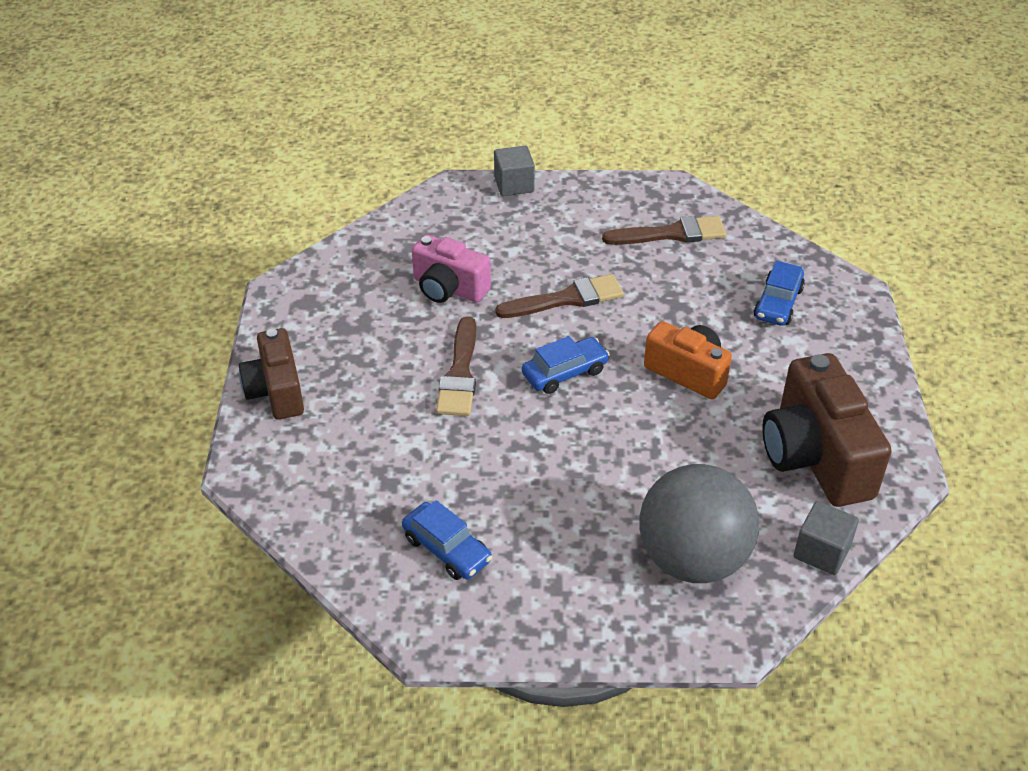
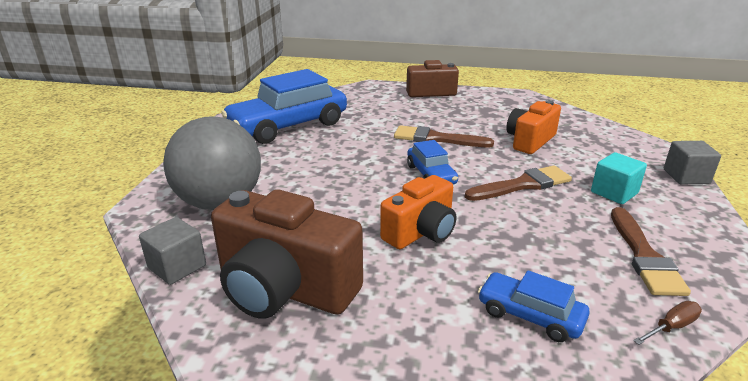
camera: 100 degrees right, 15 degrees down
blue car [402,500,492,580] -> blue car [221,69,347,144], size x2.02
pink camera [412,234,491,303] -> orange camera [506,100,561,154]
brown brush [495,274,624,318] -> brown brush turned 105 degrees counterclockwise [465,166,572,201]
brown camera [762,353,892,507] -> brown camera turned 150 degrees counterclockwise [211,189,363,319]
none -> turquoise cube [591,152,647,204]
none -> brown screwdriver [633,301,702,345]

